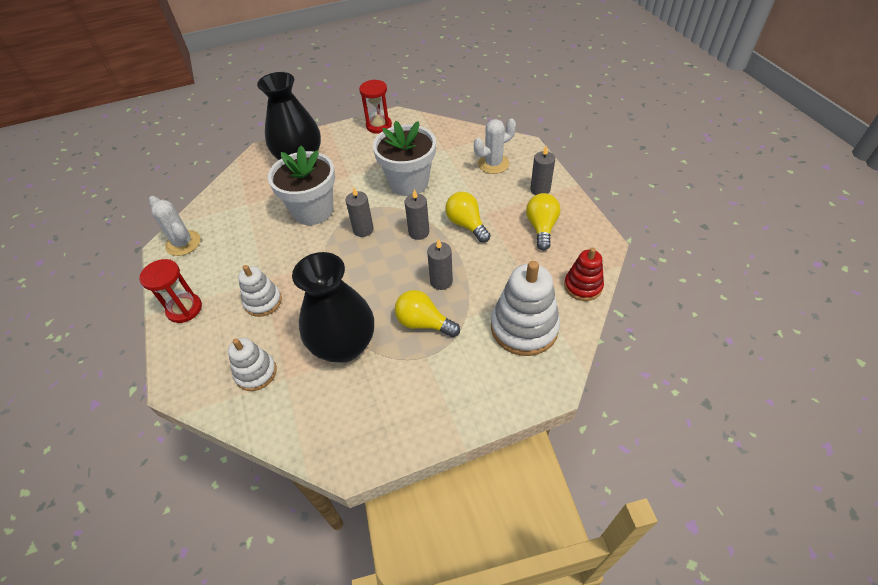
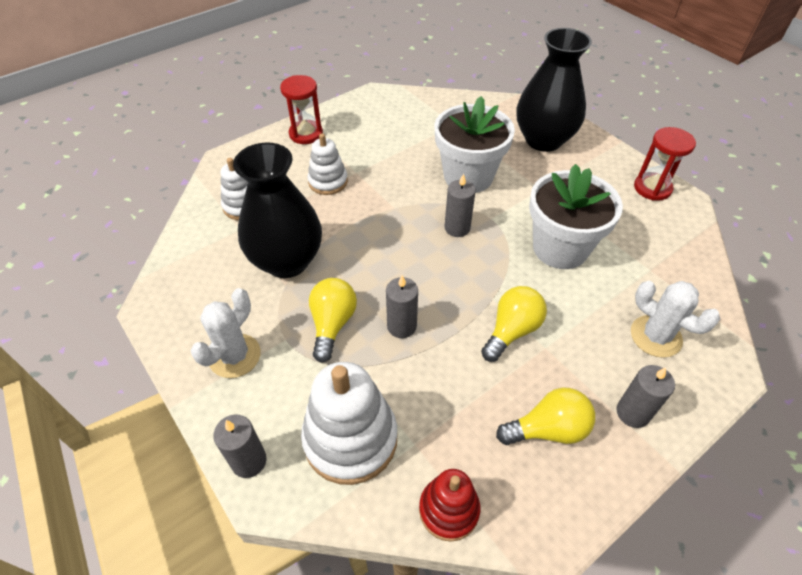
camera: 70 degrees right, 0 degrees up
white cactus [149,196,201,256] -> white cactus moved to [190,288,261,378]
grey candle [405,189,429,240] -> grey candle moved to [213,415,267,478]

